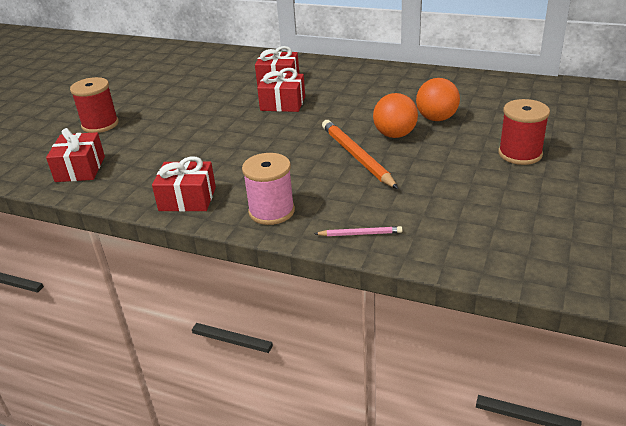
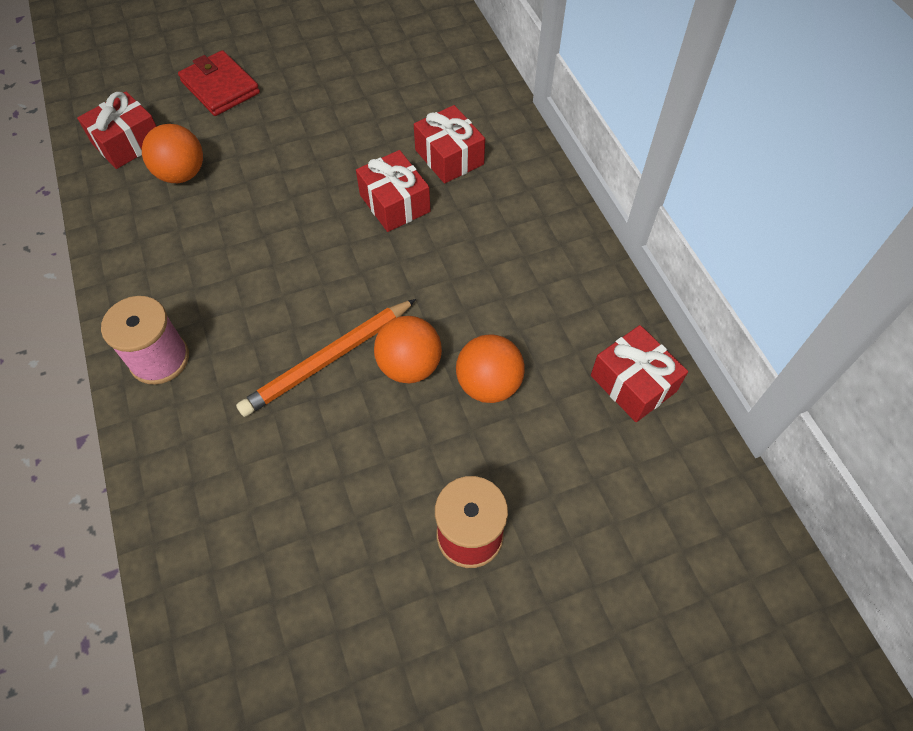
camera: 45 degrees right, 25 degrees up
red spool [70,77,119,133] -> red wallet [178,50,260,116]
red gift [152,156,216,212] -> red gift moved to [591,325,688,422]
pink pencil [314,226,402,236] -> none
orange pencil [322,120,398,189] -> orange pencil turned 150 degrees counterclockwise [236,299,416,417]
none -> orange ball [142,124,203,183]

